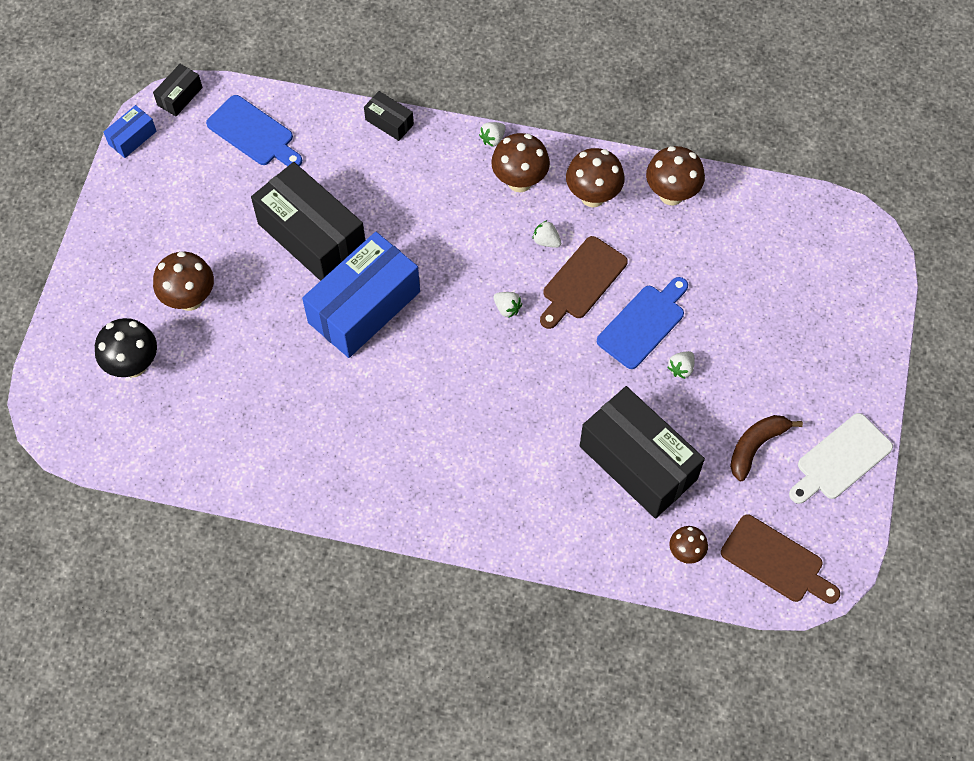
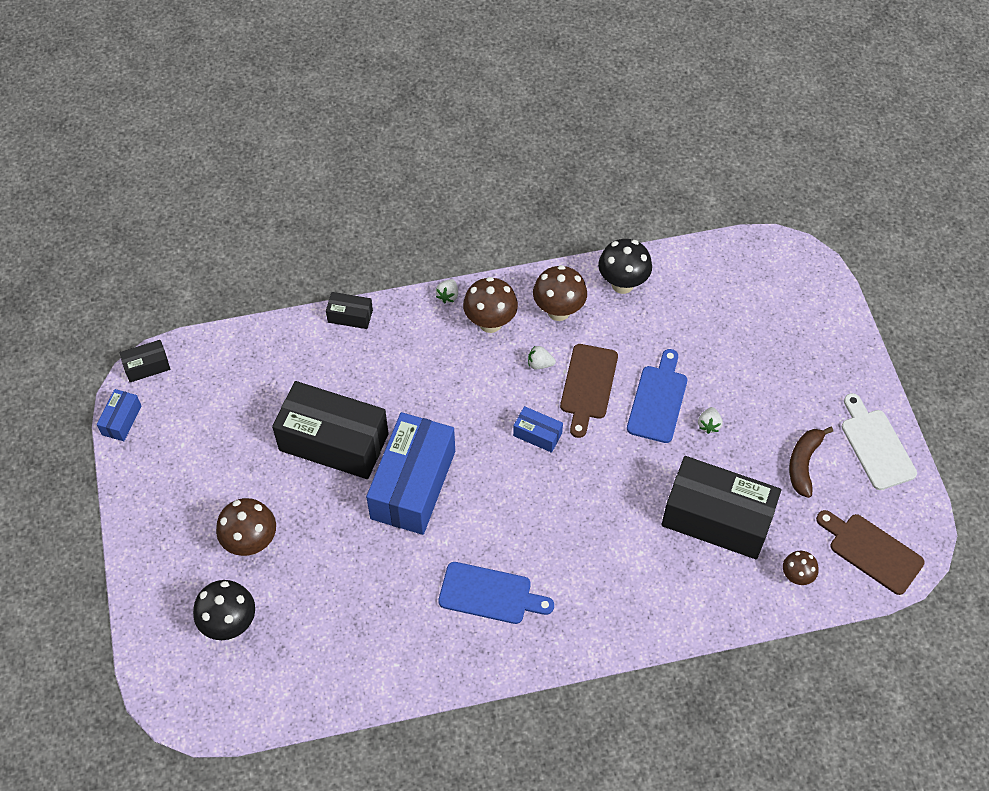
camera: 25 degrees left, 5 degrees down
black box [153,64,203,116] -> black box turned 60 degrees clockwise [119,340,171,382]
blue cutting board [206,95,302,166] -> blue cutting board moved to [438,562,554,624]
white strawberry [494,292,522,318] -> blue box [513,406,563,453]
brown mushroom [646,146,705,205] -> black mushroom [598,239,652,294]
brown cutting board [721,515,840,604] -> brown cutting board turned 150 degrees counterclockwise [816,510,925,595]
white cutting board [789,413,893,504] -> white cutting board turned 135 degrees clockwise [842,393,917,490]

